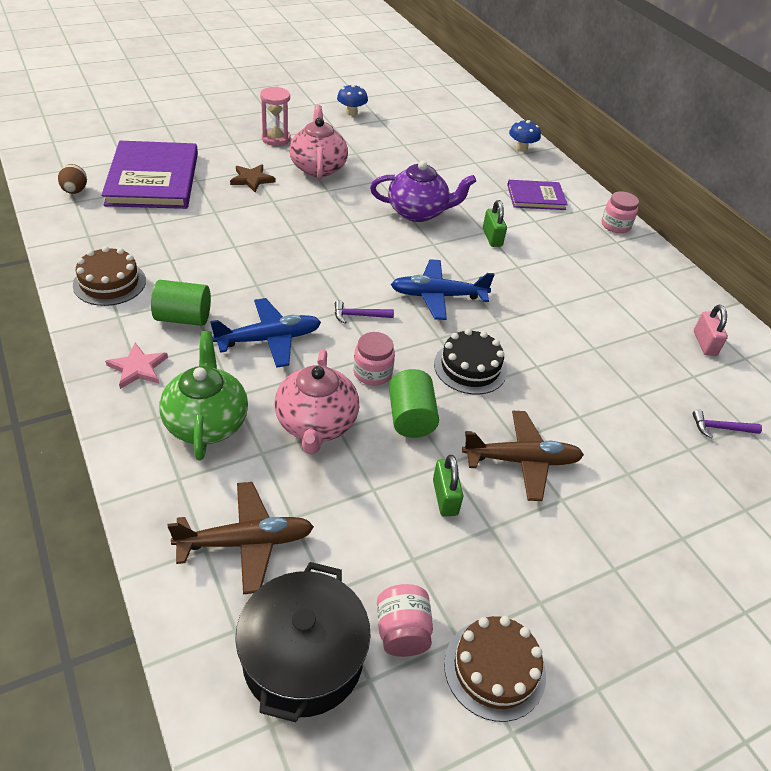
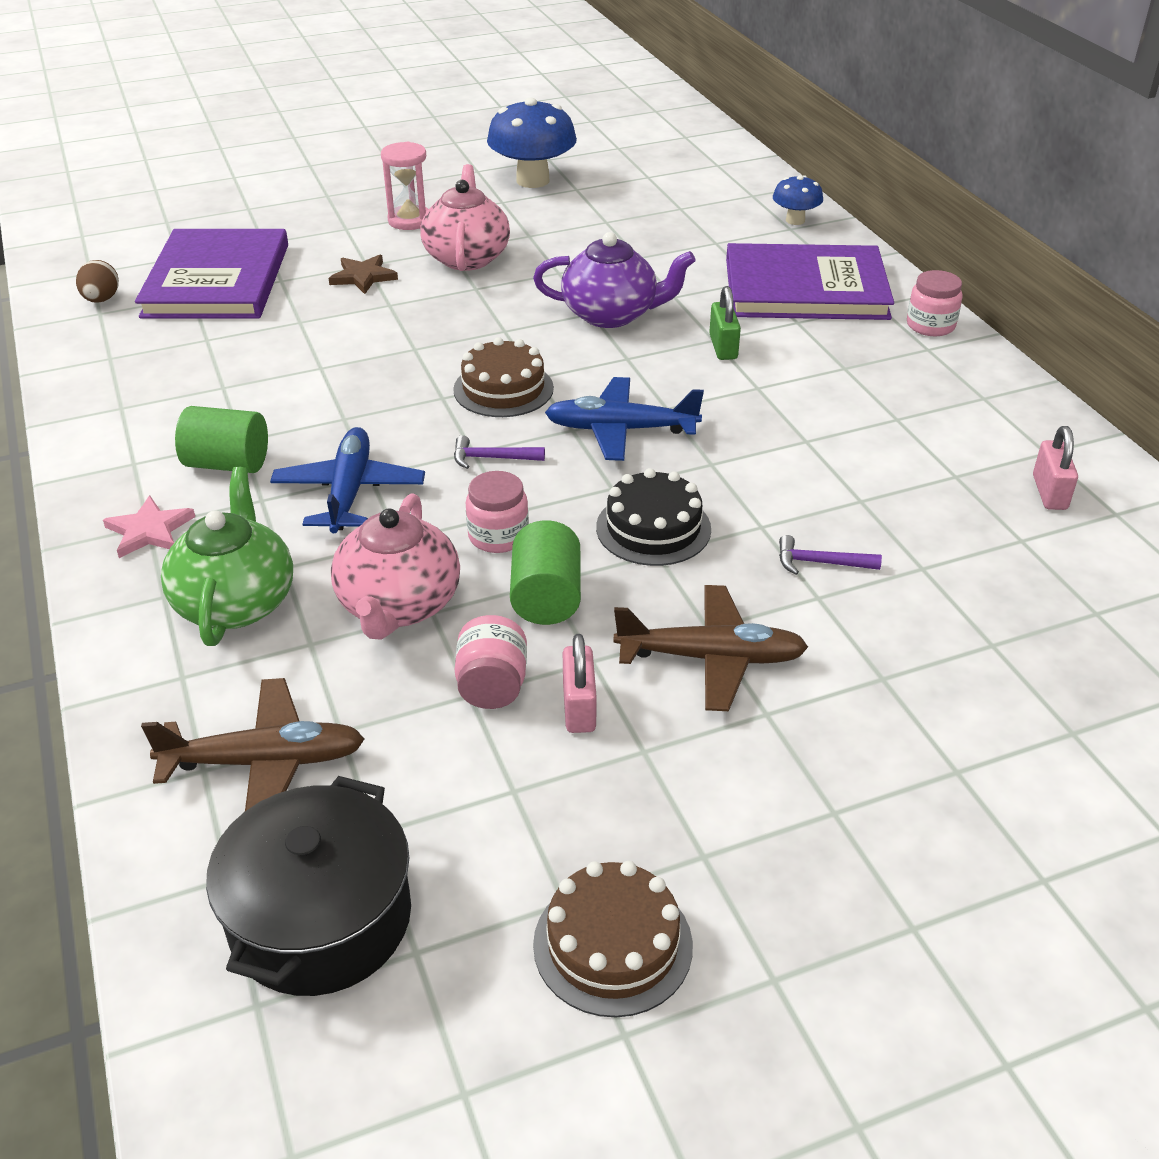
camera: 10 degrees right, 5 degrees down
brown cake [73,246,146,306] -> brown cake moved to [453,337,554,417]
blue plane [210,298,321,368] -> blue plane turned 75 degrees counterclockwise [270,427,425,533]
blue mushroom [337,84,368,116] -> blue mushroom [487,98,577,188], size x1.86
pink jar [377,584,433,657] -> pink jar moved to [455,615,527,709]
green padlock [433,455,463,517] -> pink padlock [563,634,597,733]
purple book [507,180,568,210] -> purple book [726,243,894,320], size x1.83
purple hammer [692,410,762,438] -> purple hammer moved to [779,535,882,575]

